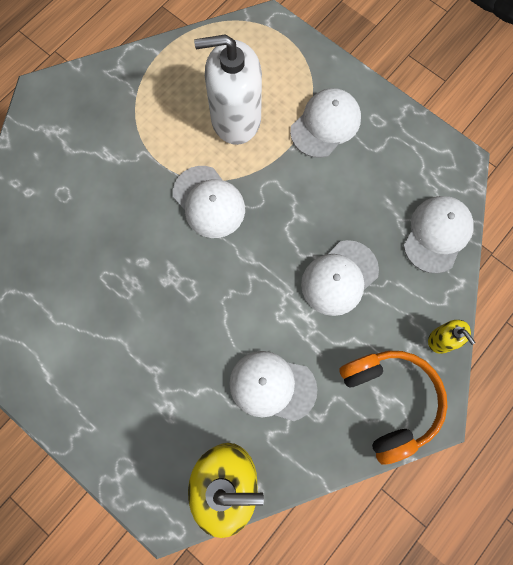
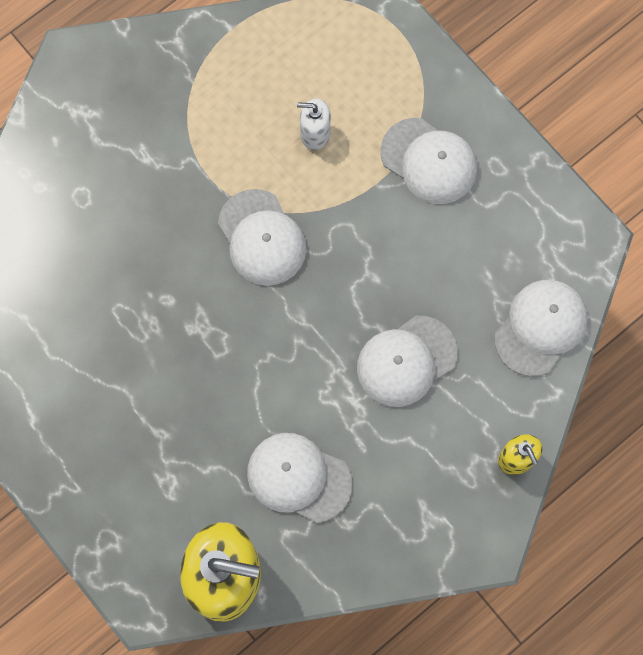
camera: 10 degrees right, 0 degrees up
white soap dispenser [194,34,262,145] -> white soap dispenser [297,99,331,150], size x0.46
white cap [290,88,361,158] -> white cap turned 75 degrees clockwise [381,118,477,204]
orange headphones [340,351,447,465] -> none

